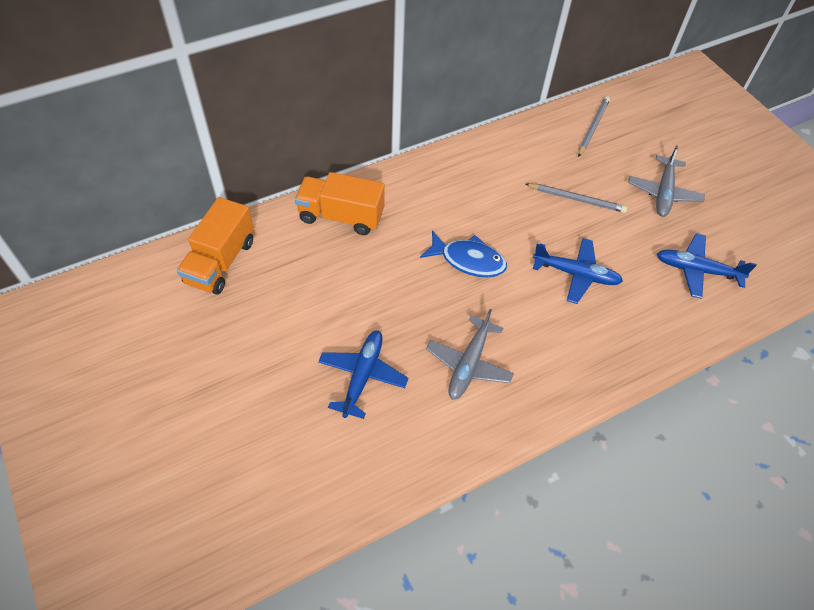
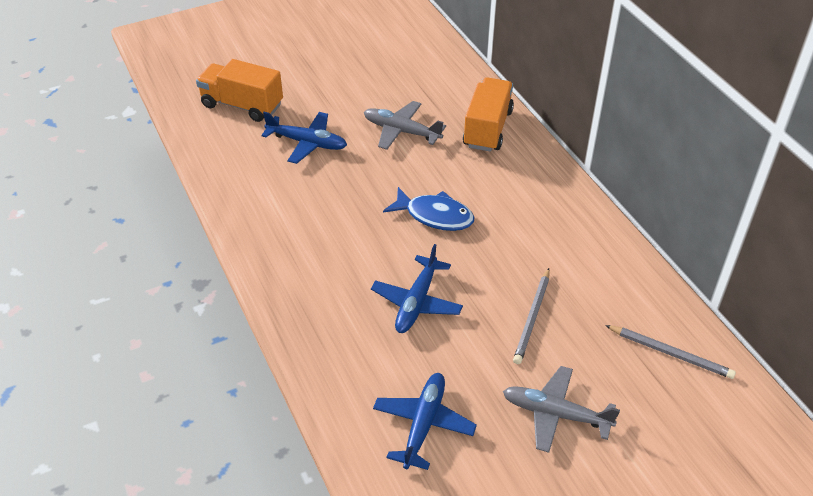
camera: 95 degrees right, 10 degrees down
orange truck [177,197,254,294] -> orange truck moved to [196,59,283,122]
blue fish [420,231,507,277] -> blue fish turned 90 degrees counterclockwise [383,187,475,231]
grey plane [426,309,514,400] -> grey plane moved to [364,101,446,150]

